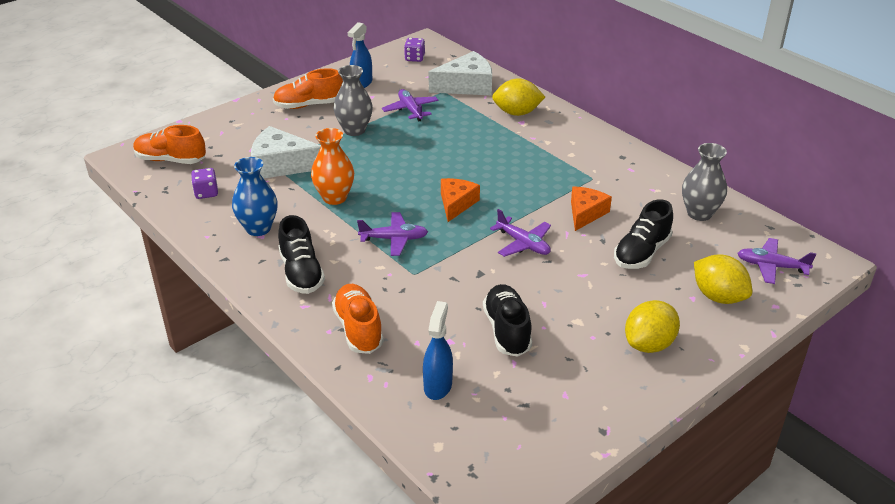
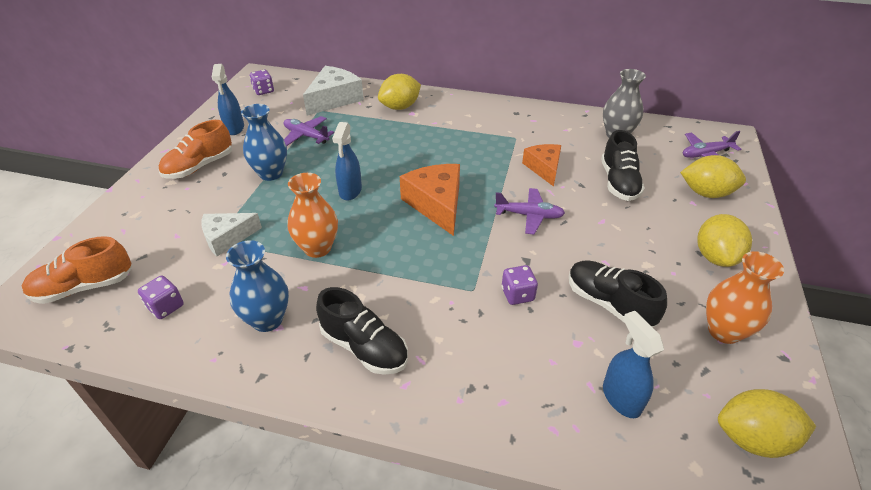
camera: 35 degrees left, 5 degrees up
white cheese [251,126,321,179] -> white cheese [201,213,262,256], size x0.66
orange shoe [332,284,384,354] -> none
grey vase [334,65,373,136] -> blue vase [241,104,287,181]
purple plane [357,212,428,256] -> none
orange cheese [441,178,480,222] -> orange cheese [400,164,460,236], size x1.52
none -> blue spray bottle [332,122,362,201]
none -> purple dice [502,265,538,305]
none -> orange vase [706,251,784,344]
none -> yellow lemon [718,389,816,458]

